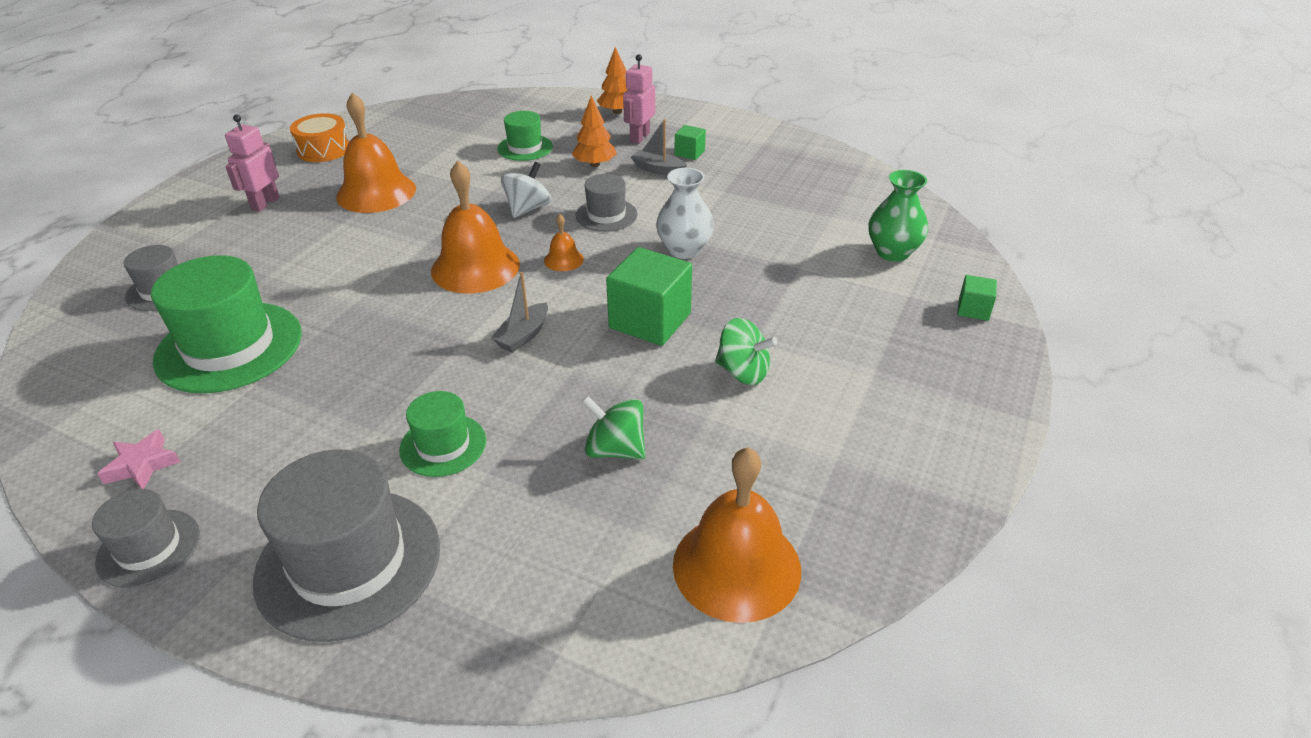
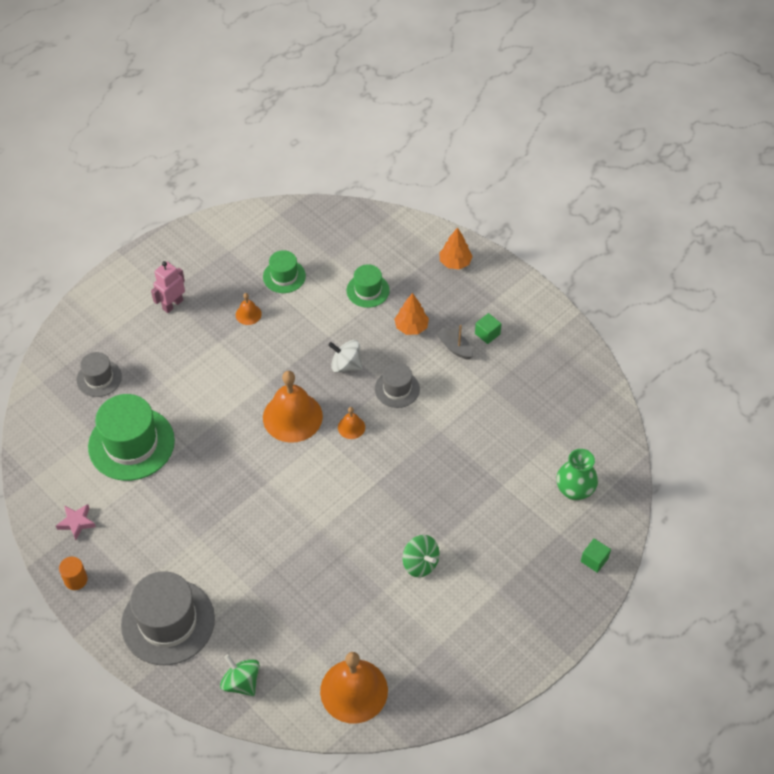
camera: 20 degrees right, 15 degrees up
grey hat [92,489,200,588] -> orange cylinder [59,557,88,590]
orange drum [290,113,349,162] -> none
orange bell [336,93,416,213] -> orange bell [236,293,262,325], size x0.46
green hat [399,391,486,477] -> green hat moved to [263,250,306,293]
grey boat [491,272,548,353] -> none
white spinning top [501,162,551,218] -> white spinning top turned 120 degrees counterclockwise [328,340,363,373]
green spinning top [582,396,645,459] -> green spinning top moved to [220,654,260,696]
green cube [606,247,692,346] -> none
pink robot [623,54,655,144] -> none
white vase [656,168,714,259] -> none

